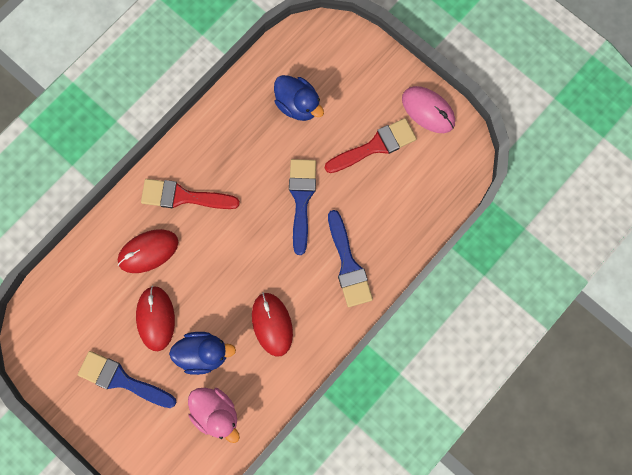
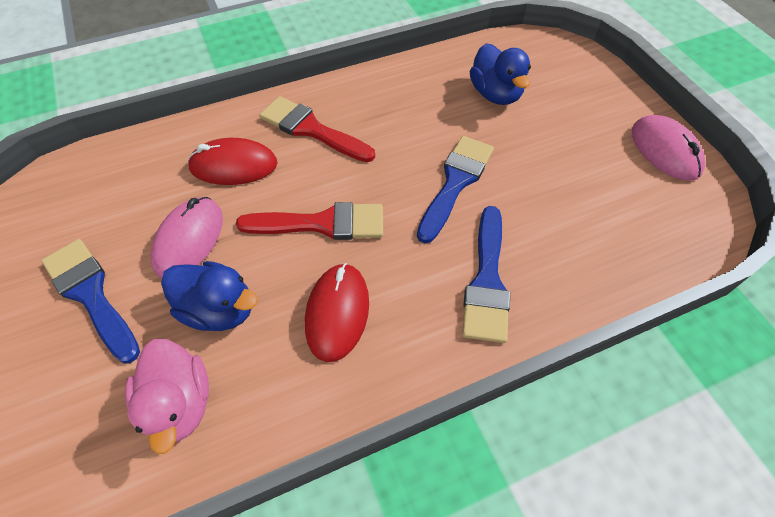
camera: 25 degrees right, 20 degrees down
red mouse [136,286,175,351] -> pink mouse [150,197,223,278]
red brush [325,118,417,173] -> red brush moved to [236,202,383,240]

